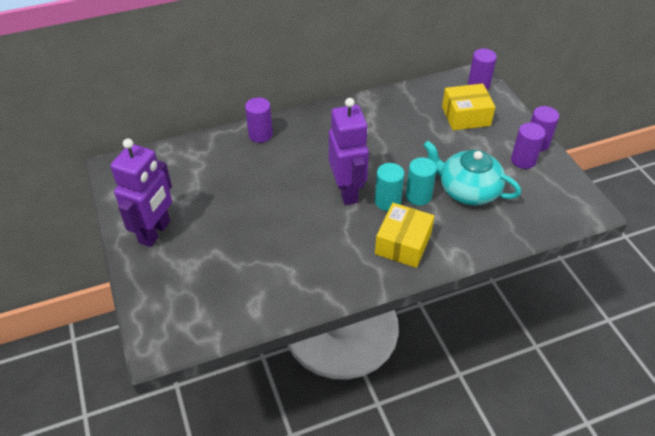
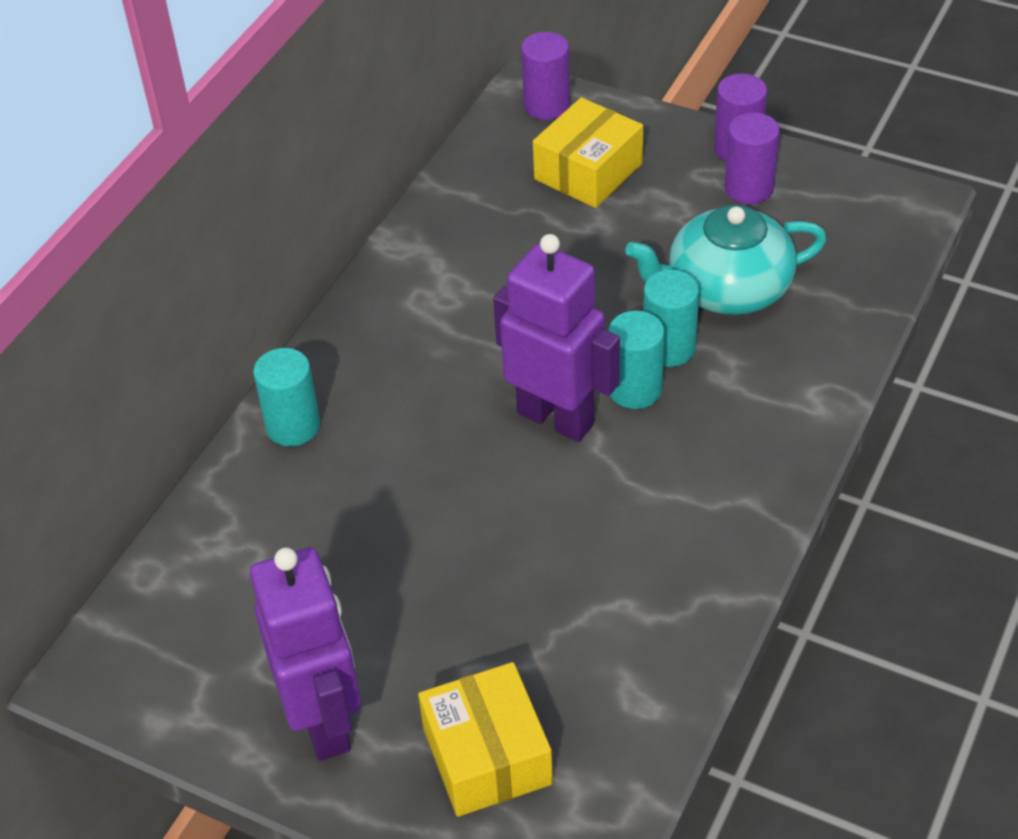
camera: 40 degrees left, 0 degrees up
purple cylinder [245,97,273,143] -> turquoise cylinder [253,348,320,446]
yellow box [375,203,434,268] -> yellow box moved to [418,662,553,817]

